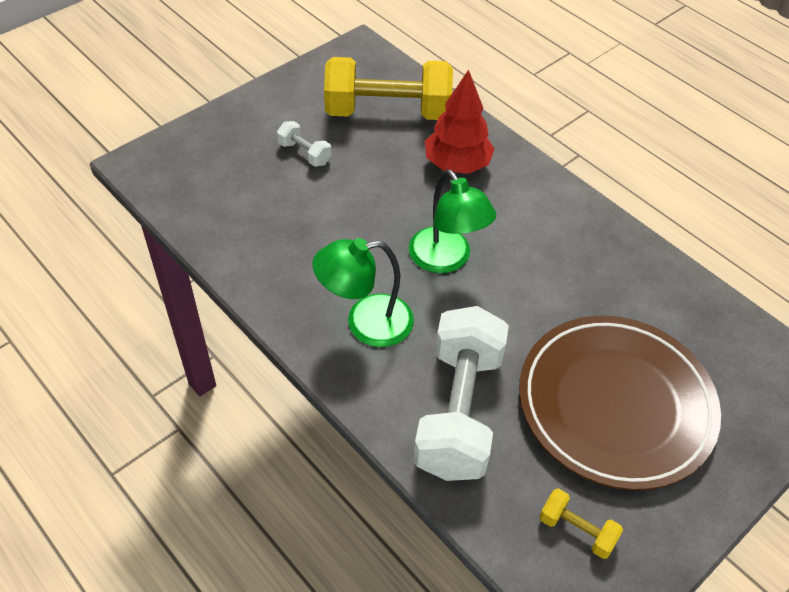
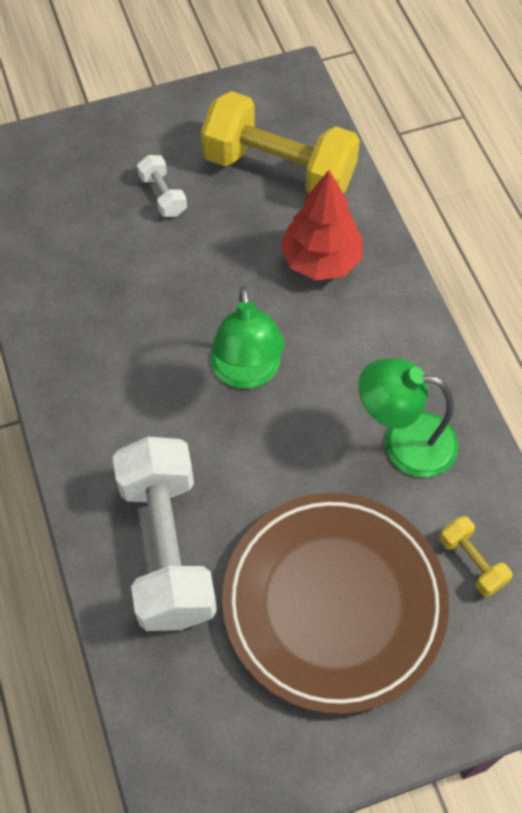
camera: 25 degrees right, 10 degrees up
green lamp [312,238,414,347] -> green lamp moved to [359,358,458,478]
white dumbbell [413,306,509,481] -> white dumbbell turned 45 degrees counterclockwise [113,437,217,631]
yellow dumbbell [539,488,623,559] -> yellow dumbbell moved to [439,516,512,597]

